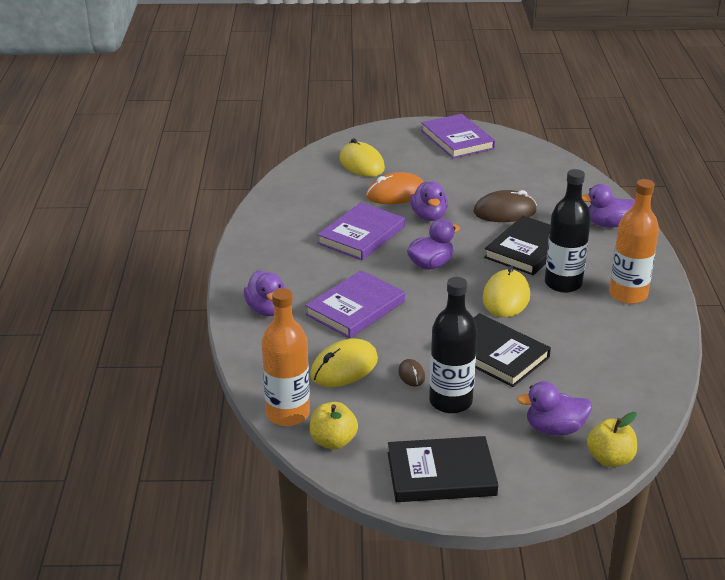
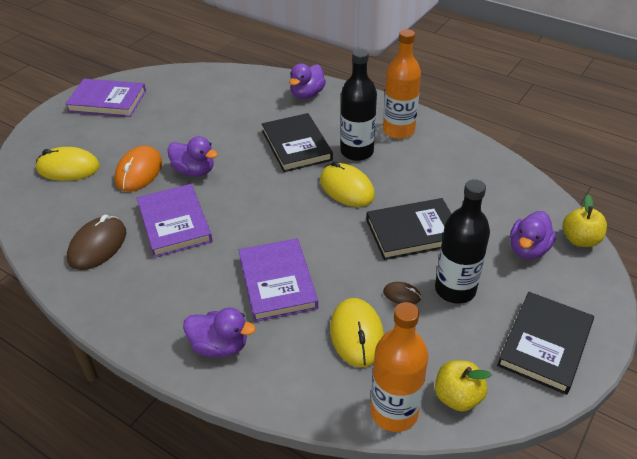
camera: 55 degrees left, 10 degrees up
purple duck [407,219,460,270] -> none
brown mouse [473,190,537,222] -> brown mouse moved to [67,215,126,270]

